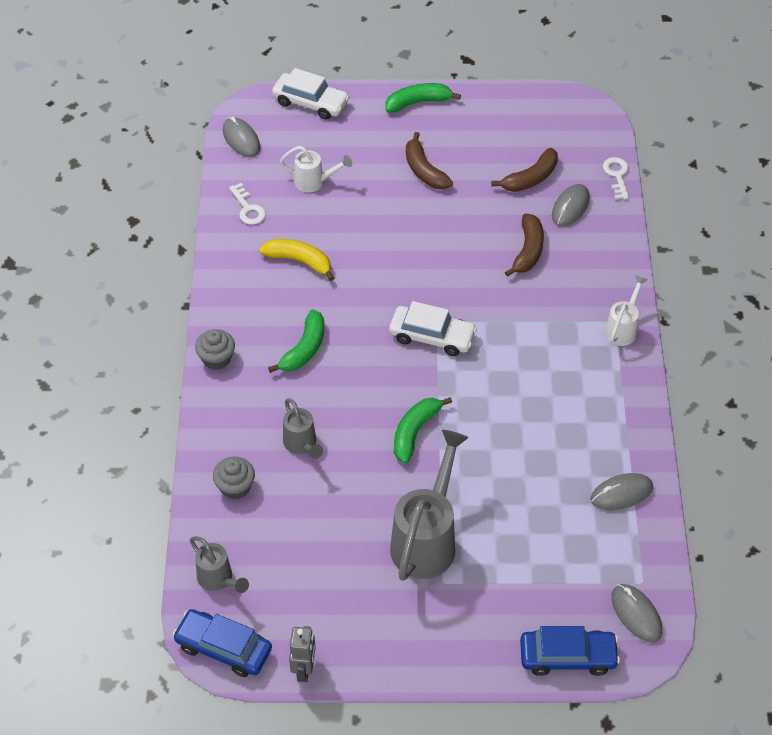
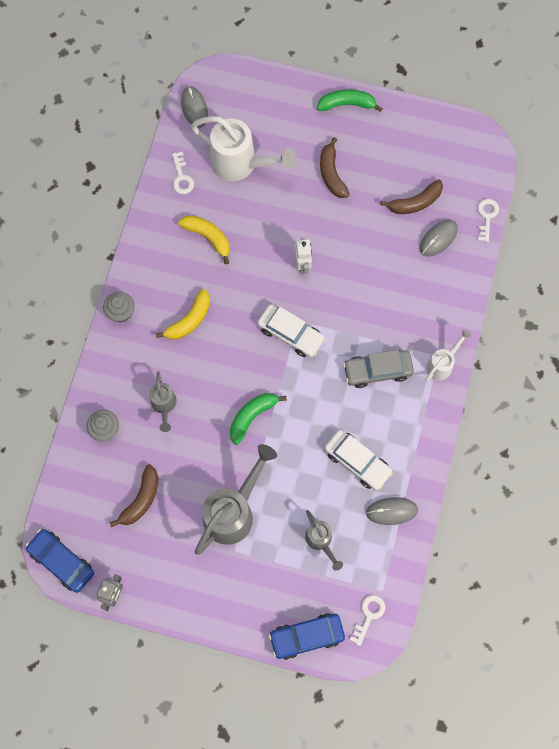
camera: 15 degrees right, 20 degrees up
grey watering can [190,536,249,593] -> grey watering can moved to [305,510,343,571]
green banana [268,309,324,373] -> yellow banana [156,289,210,340]
white car [272,68,349,120] -> white car moved to [324,430,393,490]
white watering can [280,146,352,192] -> white watering can [191,116,296,181], size x1.86
brown banana [505,213,544,277] -> brown banana moved to [110,464,158,527]
blue car [520,626,620,676] -> blue car turned 150 degrees clockwise [269,613,345,660]
grey mouse [611,584,662,643] -> white key [350,595,385,646]
none -> white robot [295,238,312,274]
none -> grey car [343,350,414,388]

